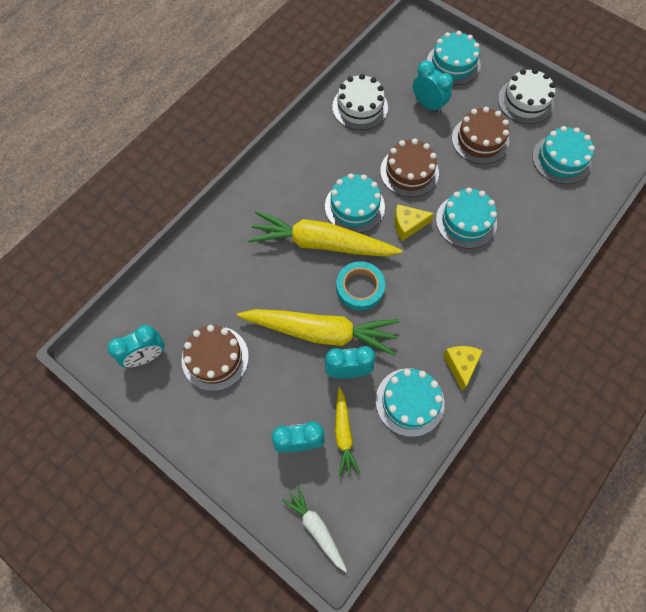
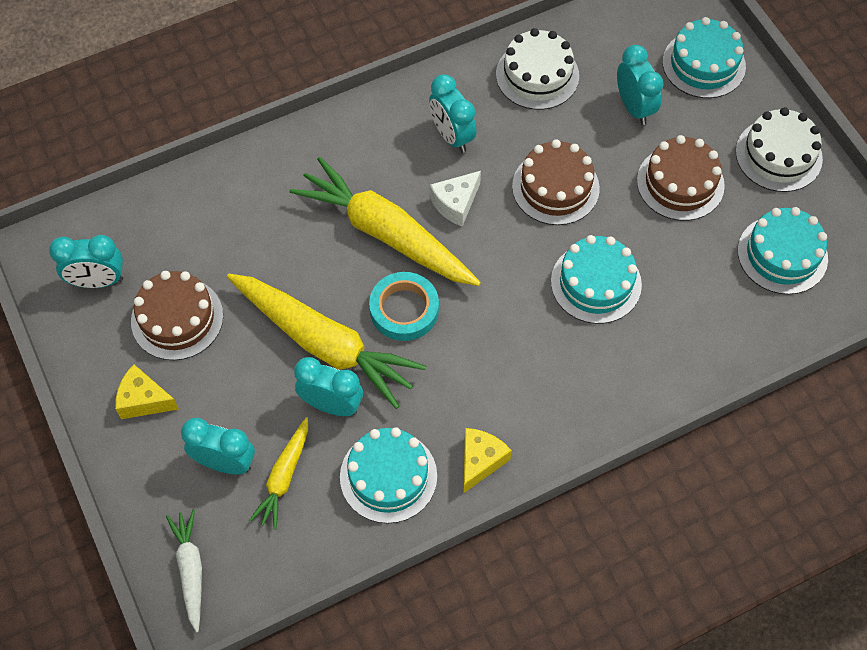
camera: 25 degrees right, 5 degrees down
turquoise cake [325,173,385,233] -> white cheese [430,171,481,226]
yellow cheese [394,204,434,241] -> yellow cheese moved to [115,364,179,419]
none -> turquoise clock [429,74,476,153]

